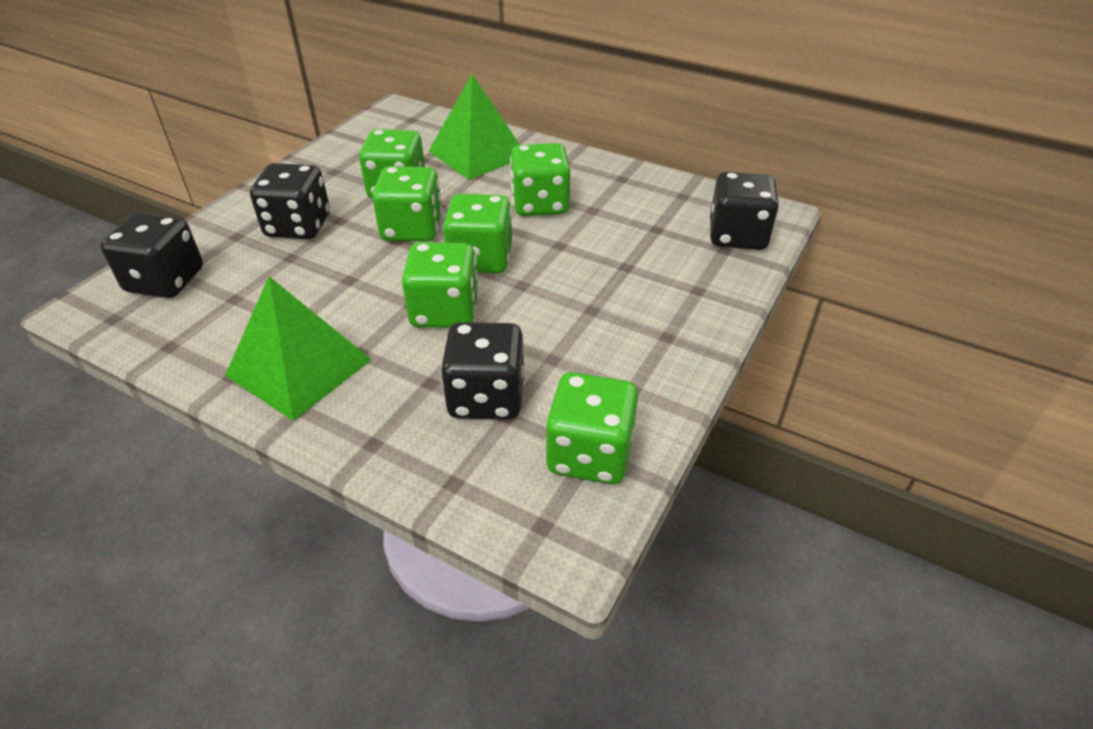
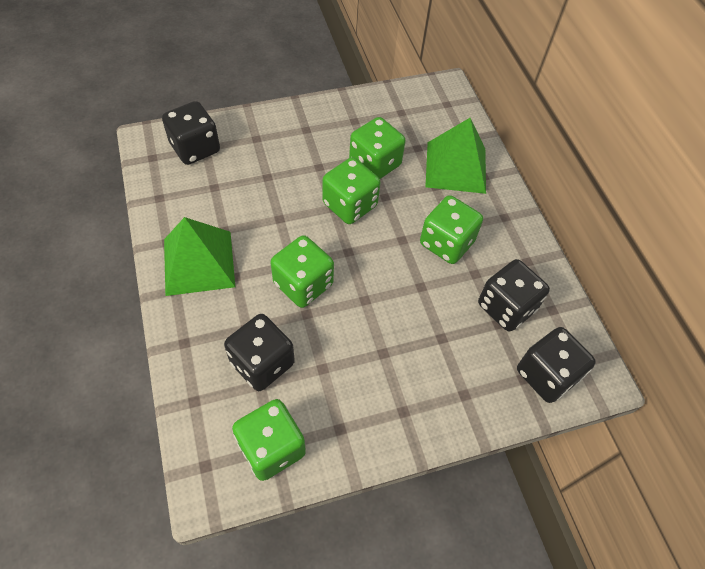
camera: 40 degrees right, 15 degrees up
black dice [250,163,330,239] -> black dice moved to [478,259,550,332]
green dice [443,194,512,274] -> none

